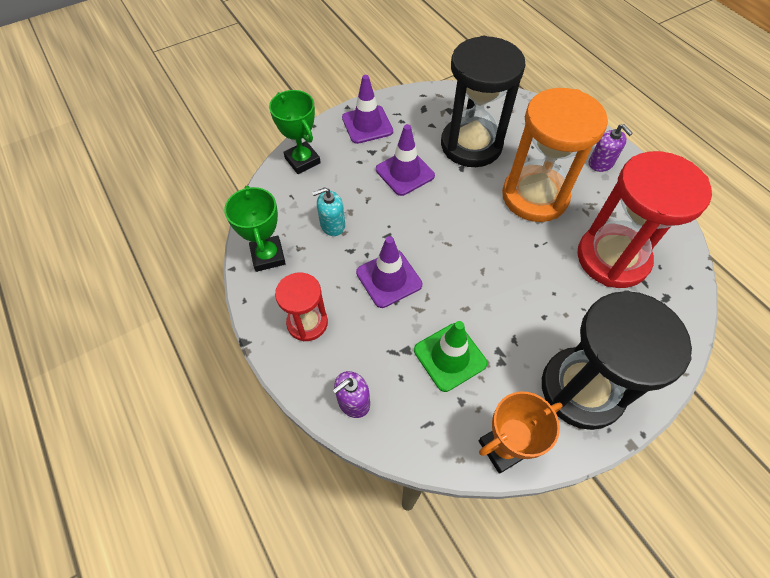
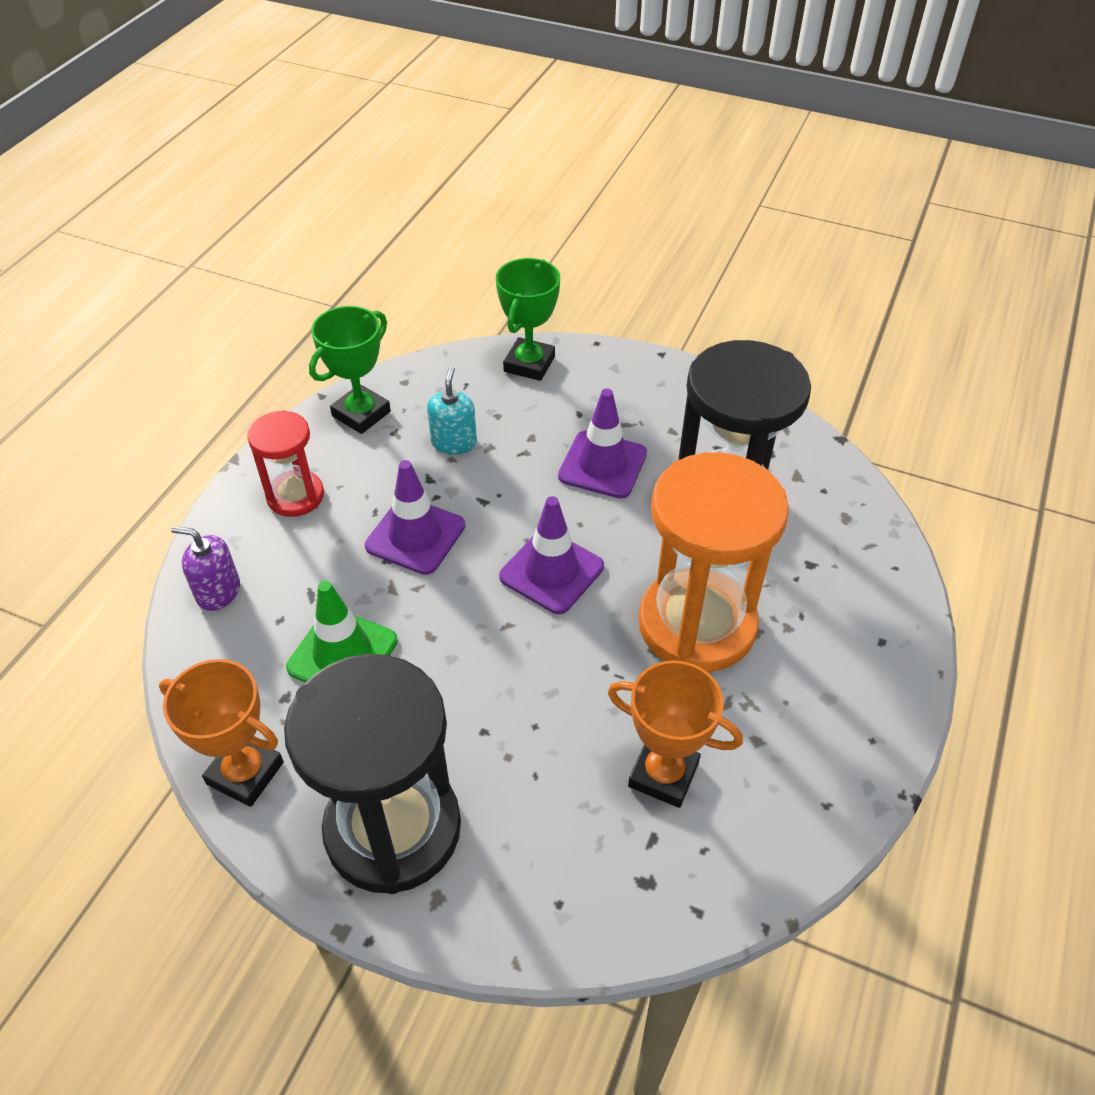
camera: 55 degrees right, 10 degrees down
turquoise soap dispenser [312,188,345,236] -> turquoise soap dispenser turned 60 degrees clockwise [427,366,477,455]
purple traffic cone [342,75,393,144] -> purple traffic cone moved to [499,496,604,614]
red hourglass [577,151,712,288] -> orange trophy [608,660,743,808]
purple soap dispenser [589,124,633,172] -> none

